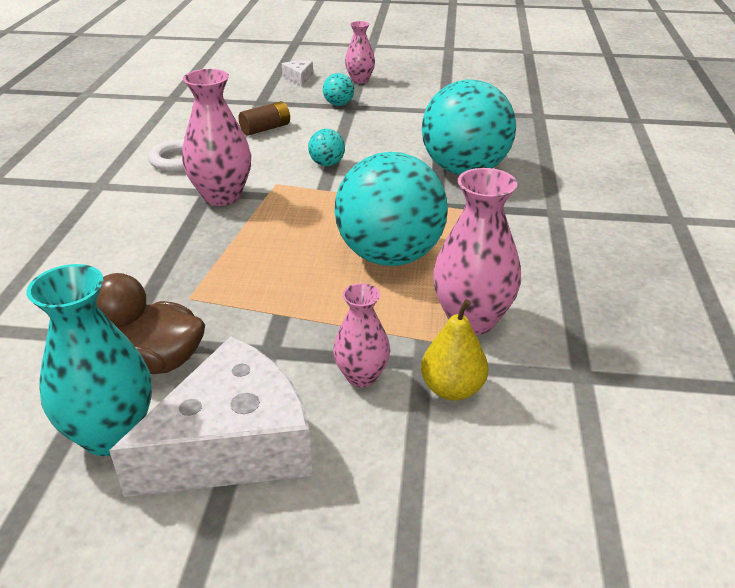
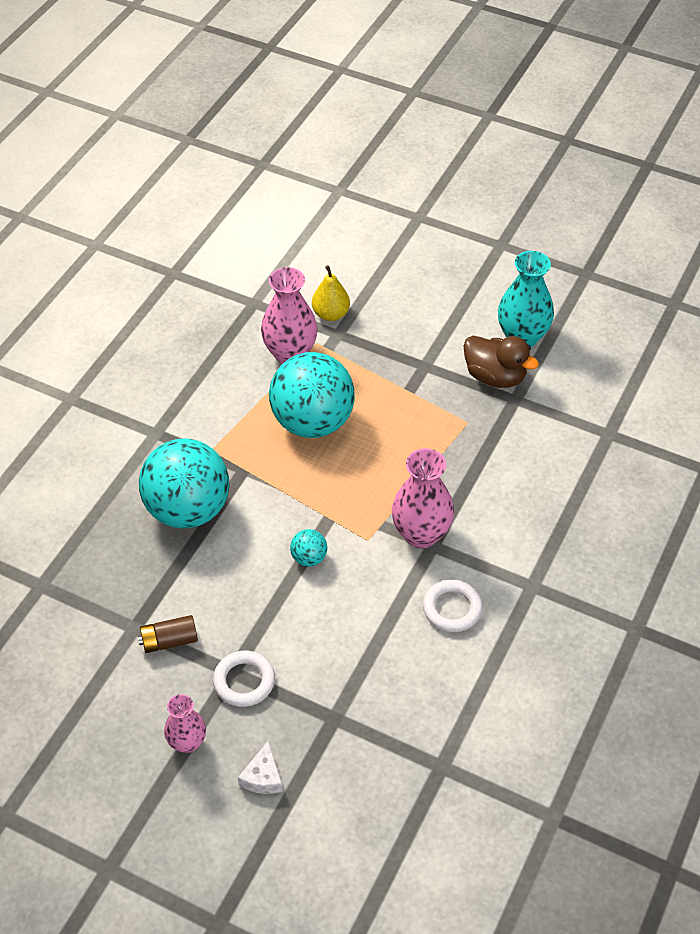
camera: 160 degrees left, 15 degrees up
white cheese [109,336,313,497] -> none
brown battery [239,101,290,136] -> brown battery moved to [138,615,198,653]
turquoise ball [323,73,354,106] -> white ring [213,651,275,707]
pink vase [333,283,390,387] -> none

